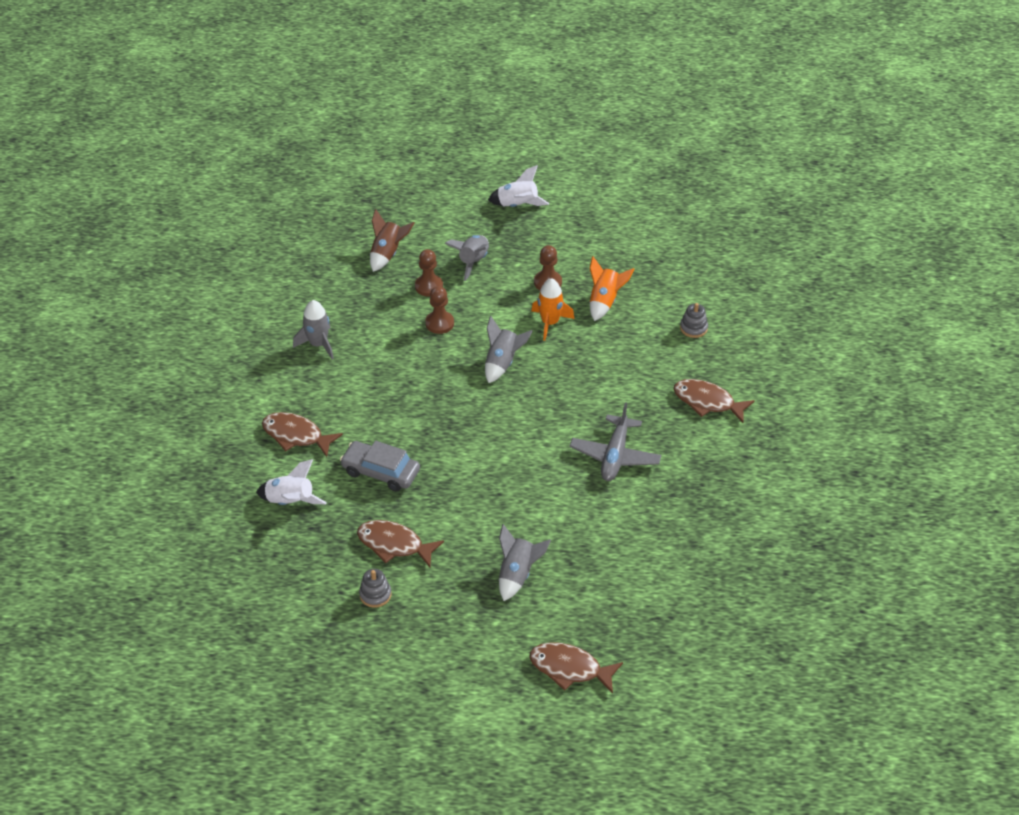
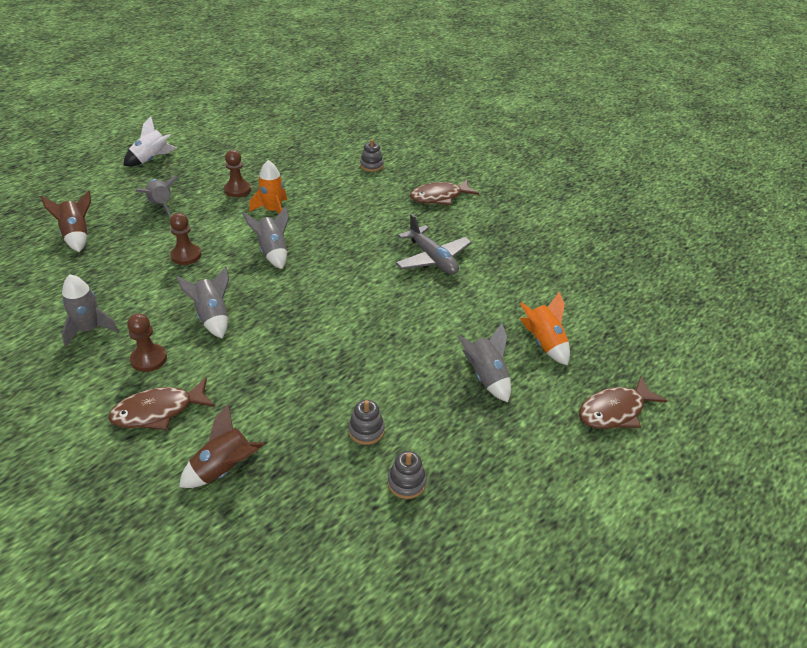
camera: 50 degrees left, 5 degrees down
white rocket [256,459,327,505] -> brown rocket [179,404,265,488]
grey car [340,441,420,492] -> none
brown fish [357,520,444,567] -> grey stacking toy [348,400,385,445]
brown pawn [415,249,443,296] -> brown pawn moved to [127,313,167,372]
orange rocket [590,256,634,321] -> orange rocket moved to [520,291,570,366]
none -> grey rocket [176,266,229,338]

